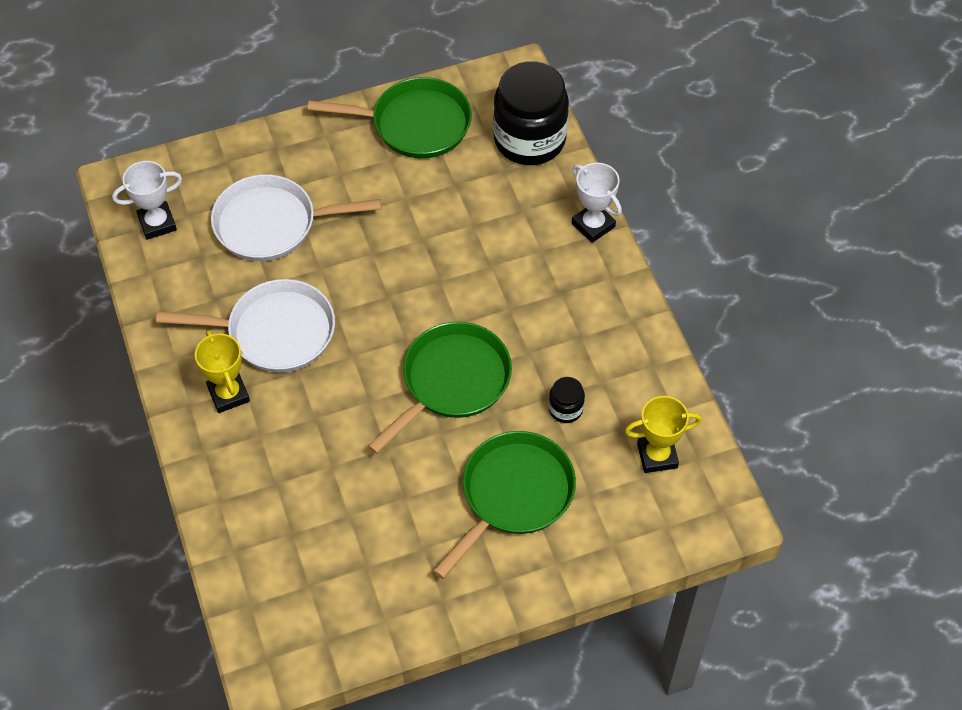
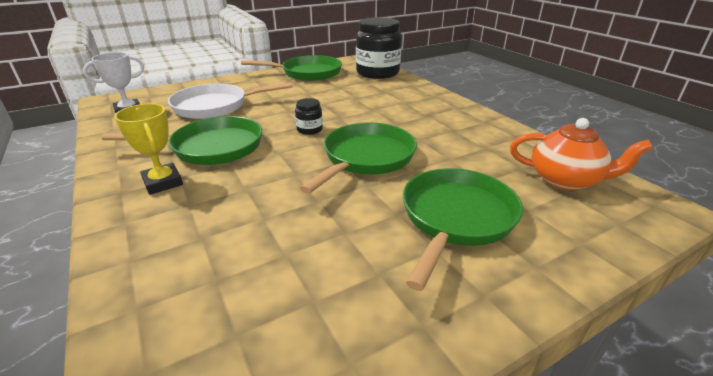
camera: 10 degrees left, 25 degrees down
white pan [156,279,335,373] -> green pan [102,116,262,165]
black jar [549,377,585,423] -> black jar moved to [295,98,323,135]
white trophy [572,163,622,243] -> none
yellow trophy [625,396,702,473] -> orange teapot [510,118,653,190]

